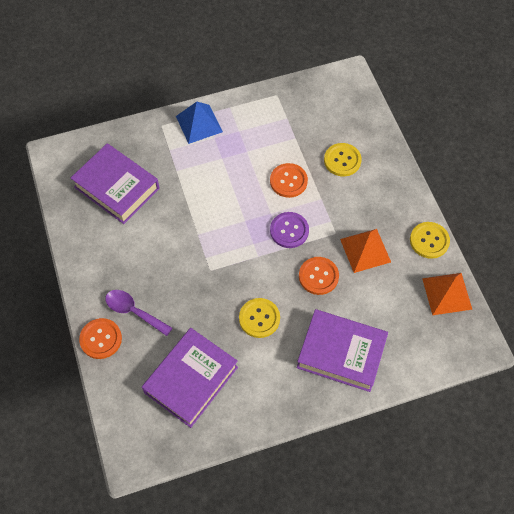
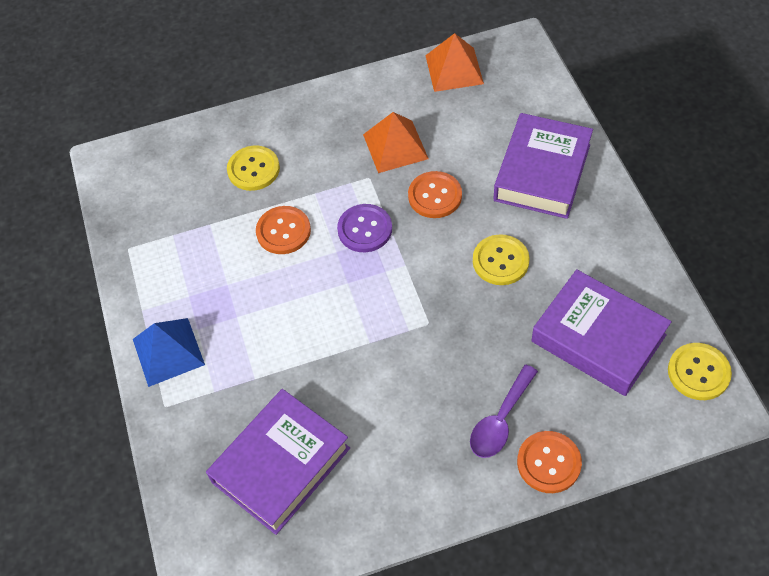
camera: 85 degrees left, 5 degrees down
yellow button [410,222,450,259] -> yellow button moved to [668,343,732,400]

